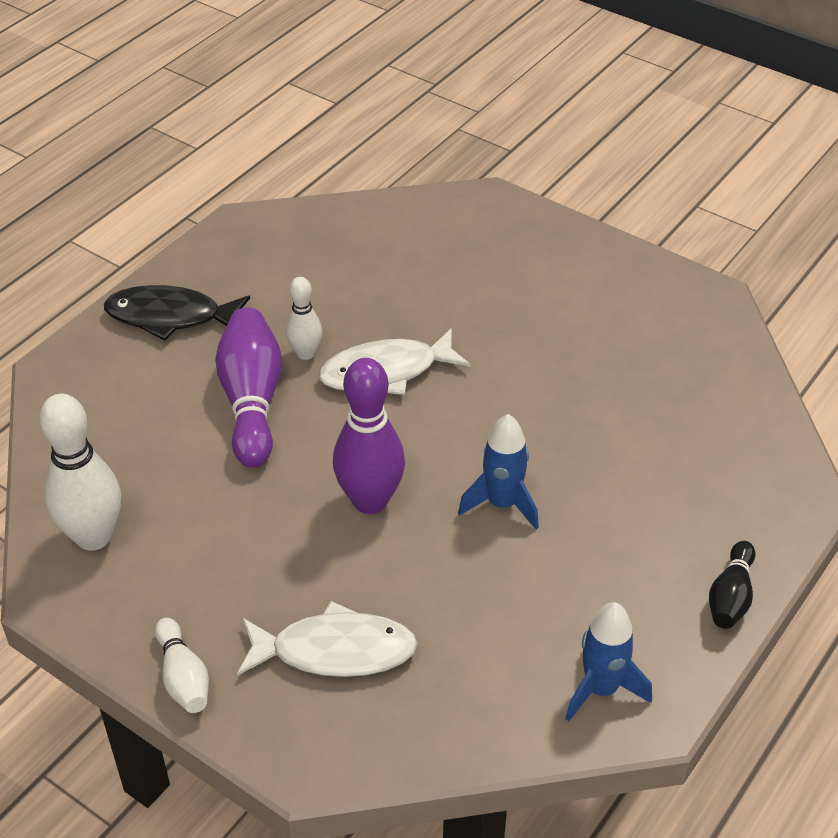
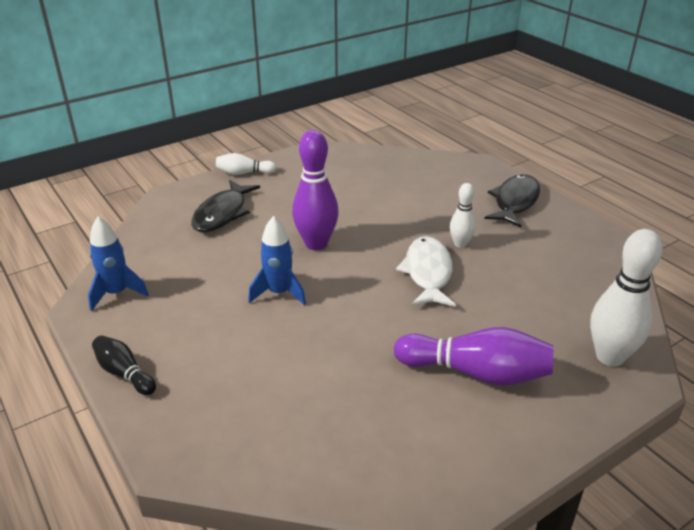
camera: 110 degrees right, 10 degrees down
white bowling pin [39,394,121,551] -> white bowling pin moved to [590,229,663,366]
purple bowling pin [215,308,282,468] -> purple bowling pin moved to [394,327,553,386]
white fish [237,601,418,677] -> black fish [191,180,260,232]

